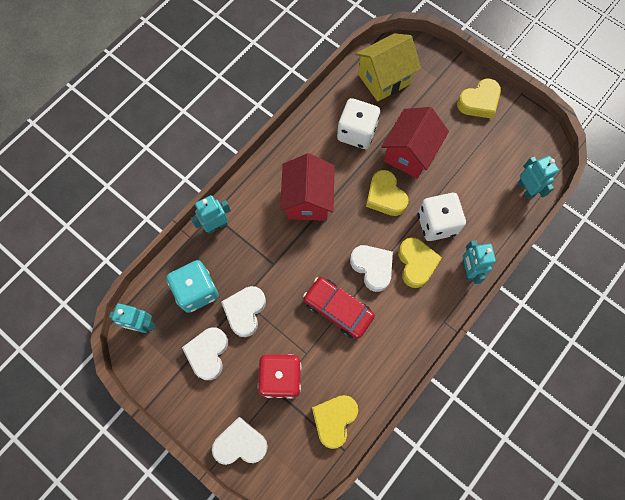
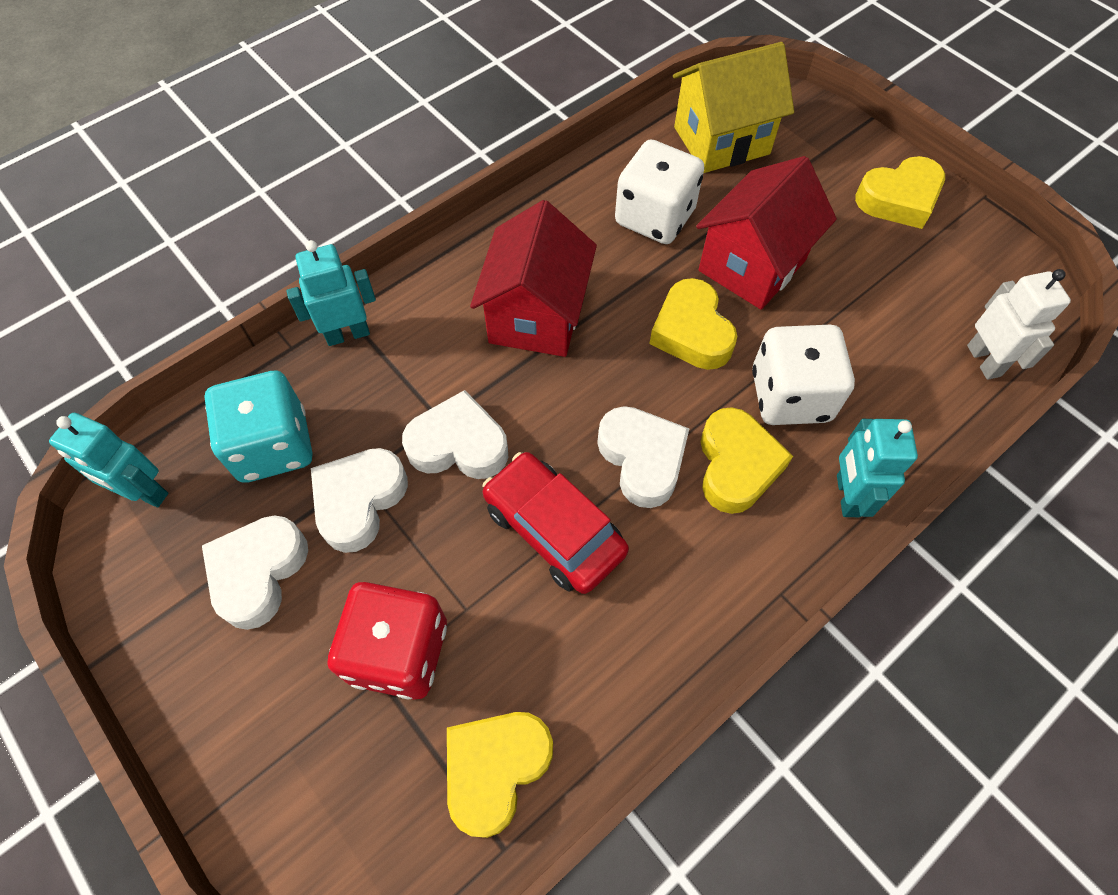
camera: 10 degrees right, 10 degrees down
white heart [212,417,268,465] -> white heart moved to [402,390,508,479]
turquoise robot [518,156,559,199] -> white robot [967,269,1071,380]

